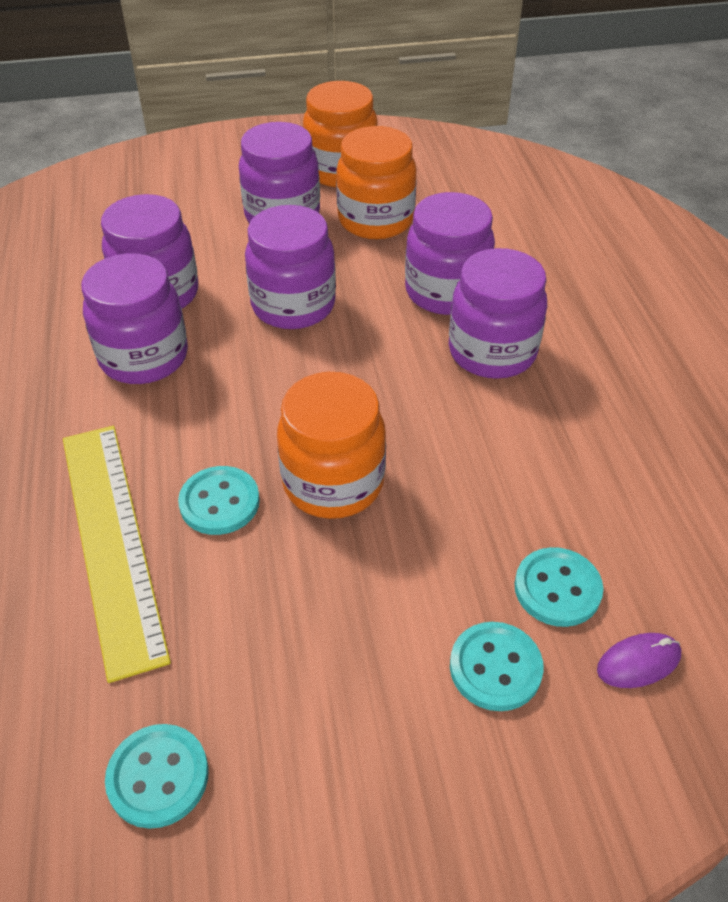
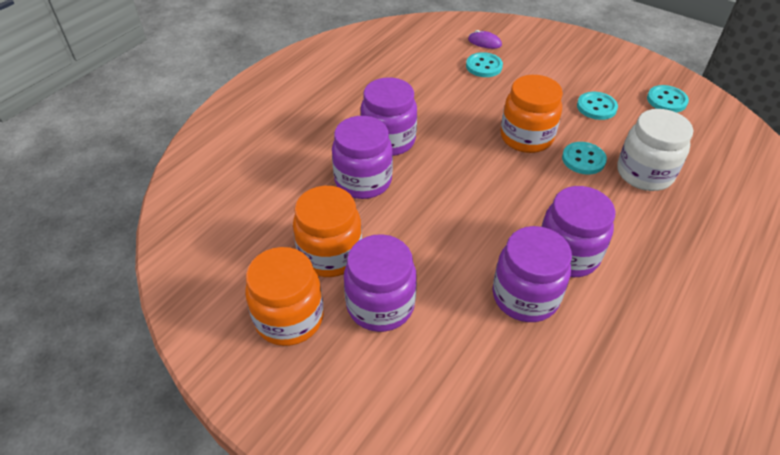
camera: 135 degrees left, 0 degrees up
yellow ruler [63,426,171,683] -> white jar [617,109,693,191]
purple jar [245,205,336,329] -> none
turquoise button [450,622,544,711] -> turquoise button moved to [577,92,618,120]

